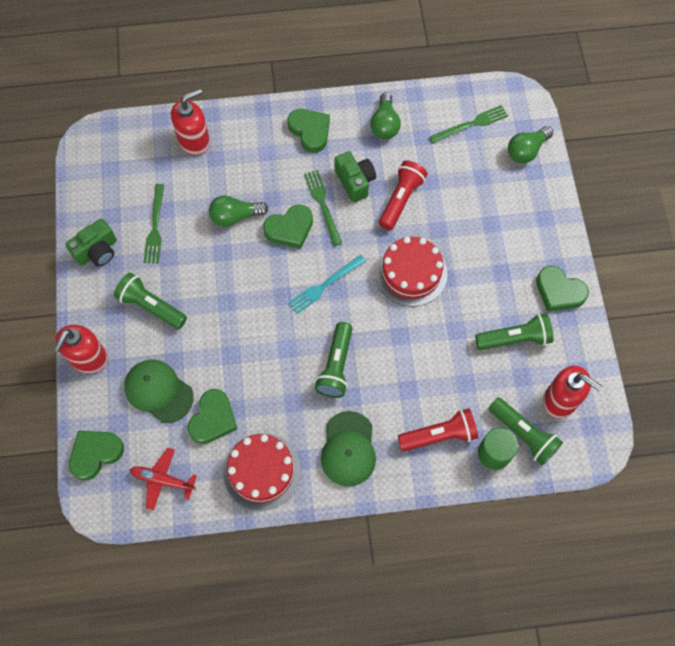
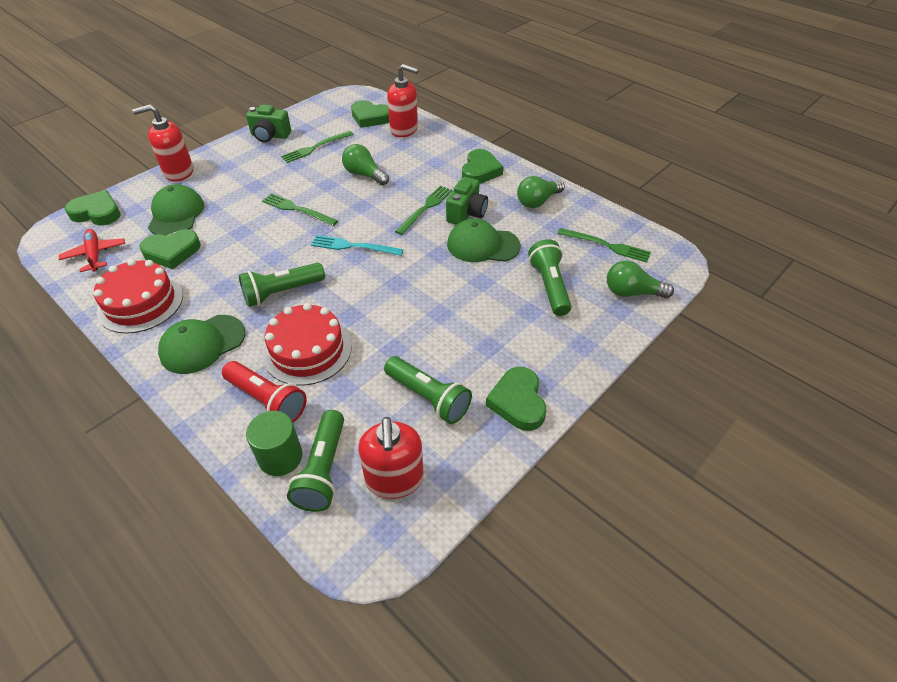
camera: 50 degrees right, 20 degrees down
green flashlight [114,272,187,329] -> green flashlight moved to [528,239,571,316]
green heart [263,204,313,249] -> green heart moved to [351,100,389,128]
red cake [376,237,448,307] -> red cake moved to [263,303,352,385]
red flashlight [379,161,428,230] -> green cap [447,219,521,262]
none -> green fork [262,193,338,226]

